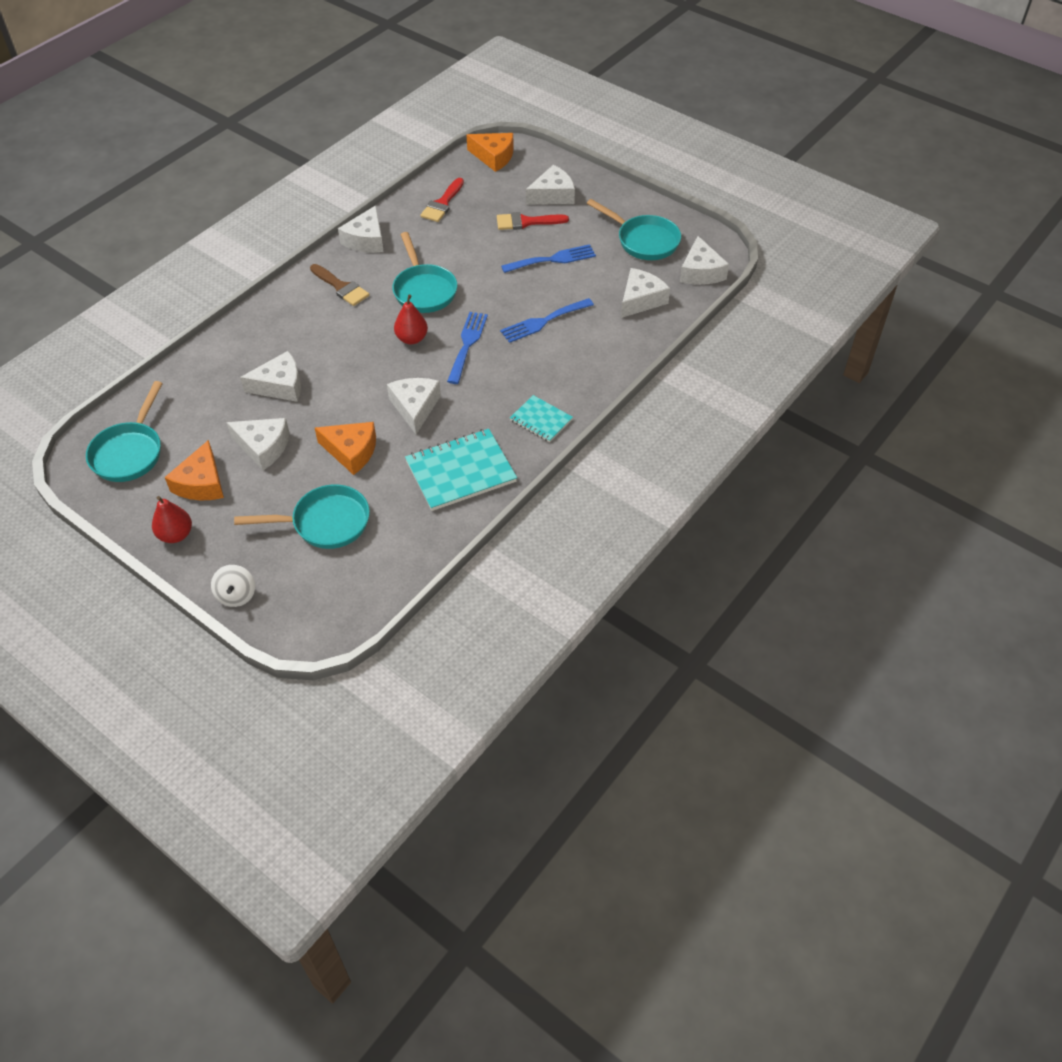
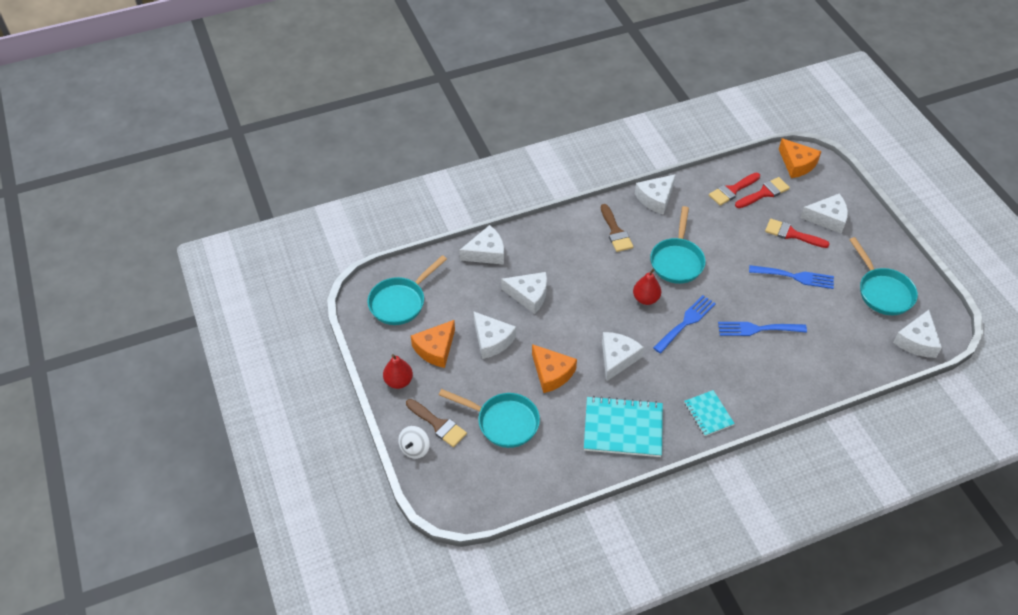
camera: 30 degrees right, 0 degrees up
white cheese [621,268,670,318] -> white cheese moved to [459,225,504,265]
none -> brown brush [406,399,467,447]
none -> red brush [735,177,790,208]

